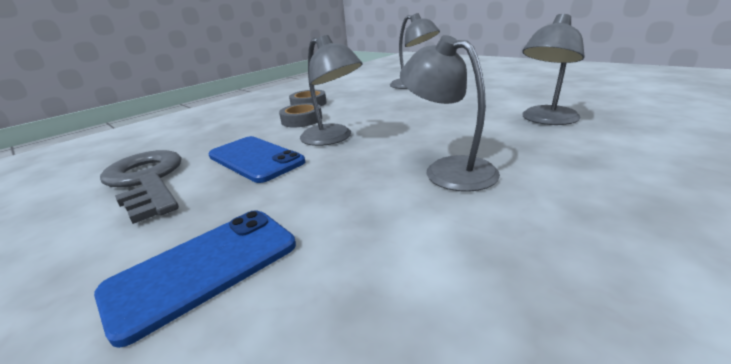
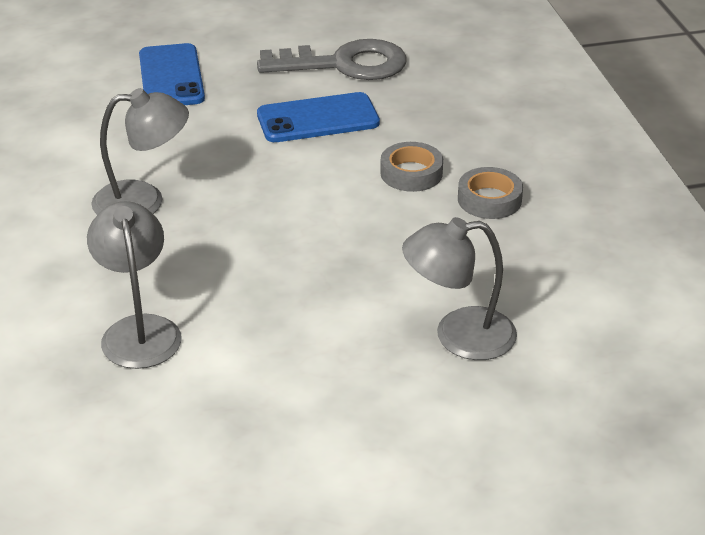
camera: 120 degrees right, 10 degrees up
grey lamp [300,35,363,146] -> none

